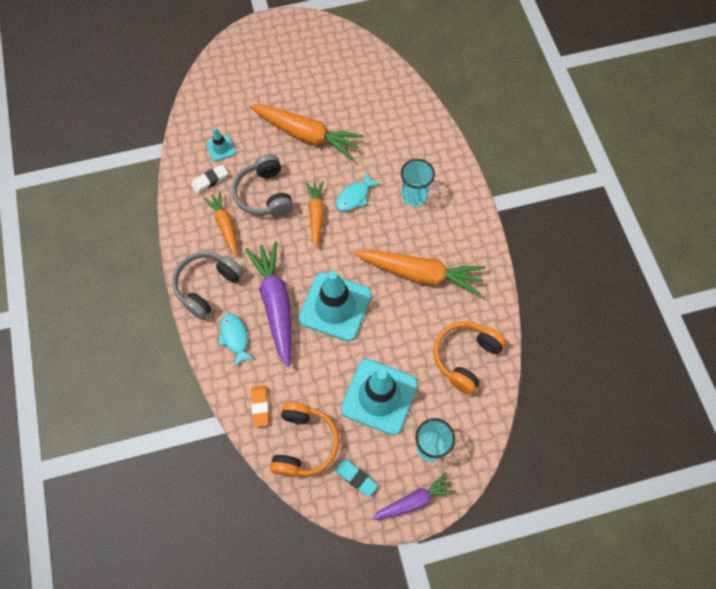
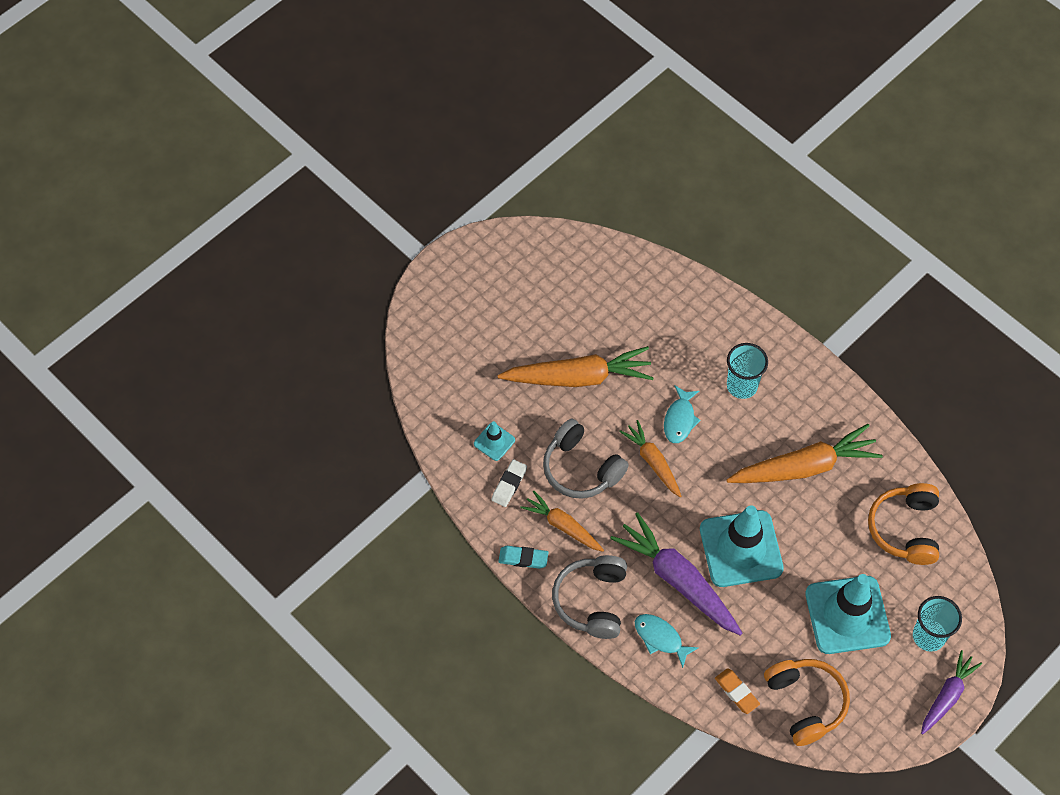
camera: 30 degrees left, 5 degrees down
turquoise eraser [335,459,378,497] -> turquoise eraser moved to [498,546,549,569]

